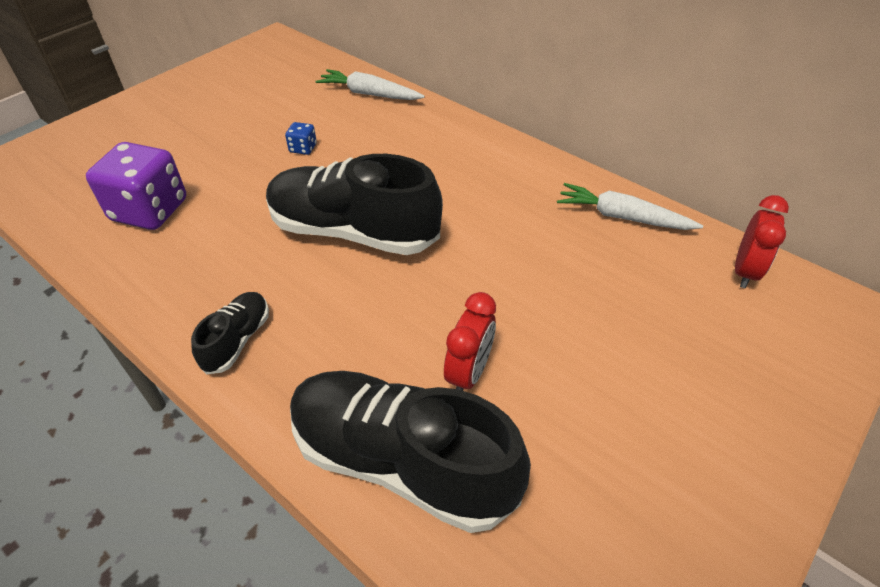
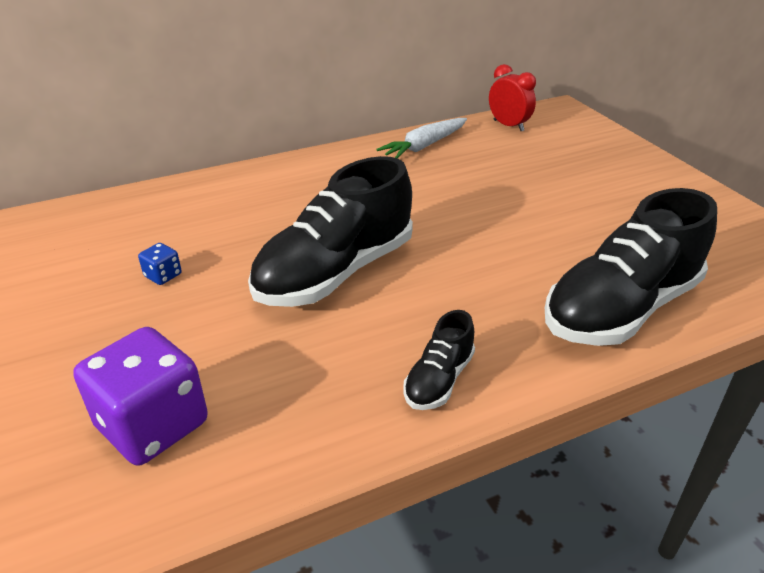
camera: 65 degrees left, 10 degrees down
black shoe [191,292,269,374] -> black shoe turned 105 degrees counterclockwise [403,310,475,410]
white carrot [315,69,425,100] -> none
red clock [444,292,496,391] -> none

